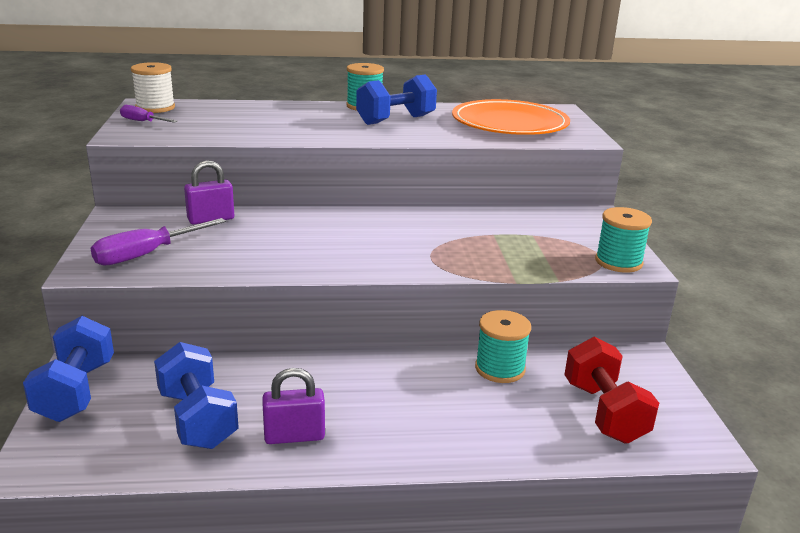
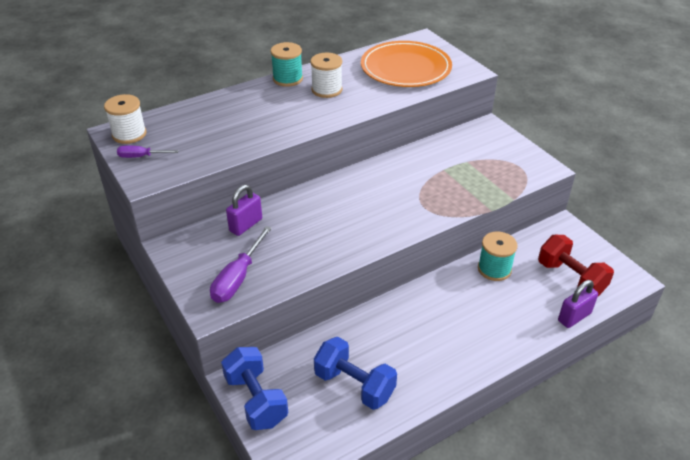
camera: 25 degrees left, 15 degrees up
purple padlock [262,368,325,444] -> purple padlock moved to [558,280,598,328]
blue dumbbell [356,74,437,125] -> white spool [310,53,342,98]
turquoise spool [595,207,652,273] -> none

